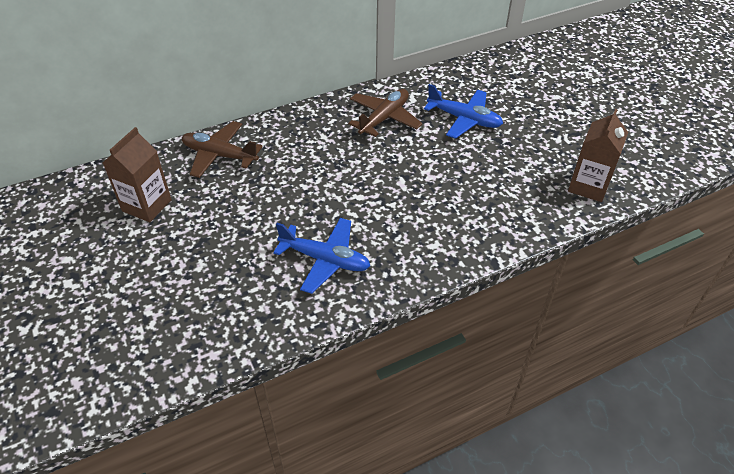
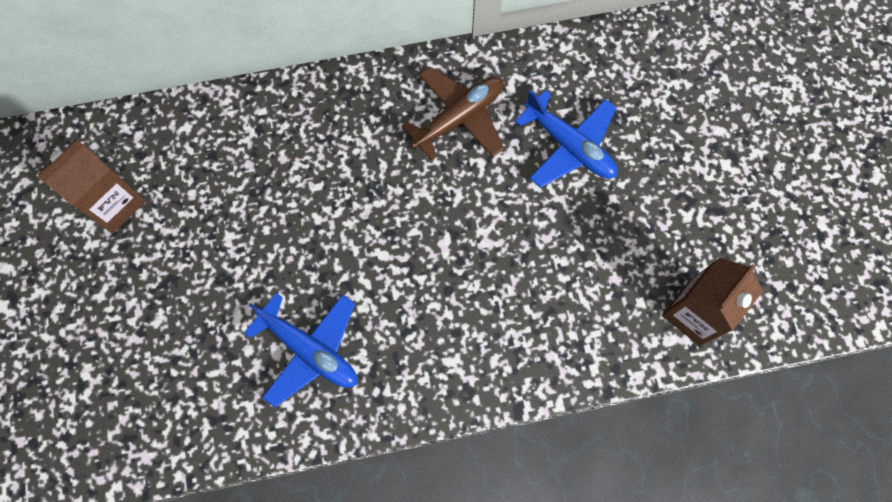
camera: 15 degrees right, 25 degrees up
brown plane [182,121,263,178] -> none

